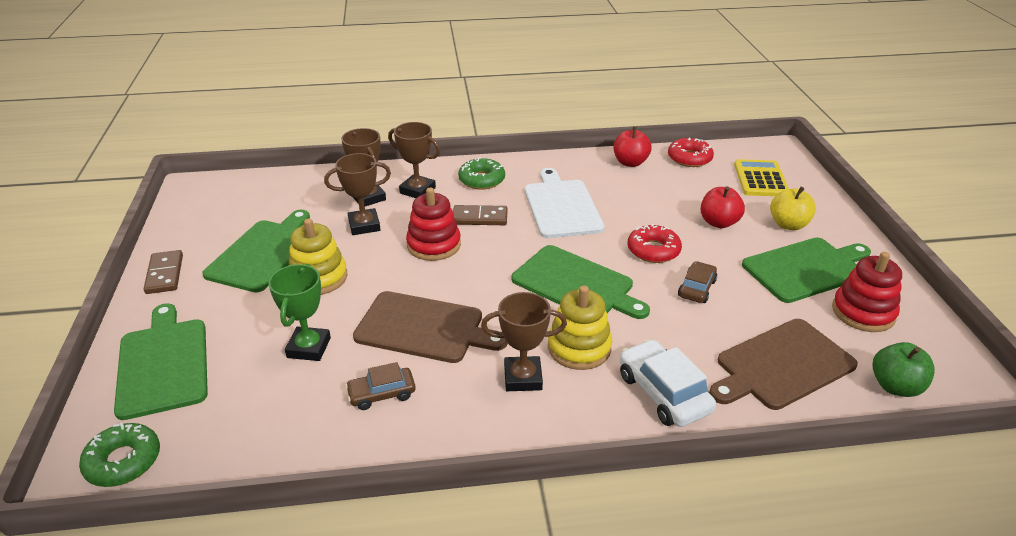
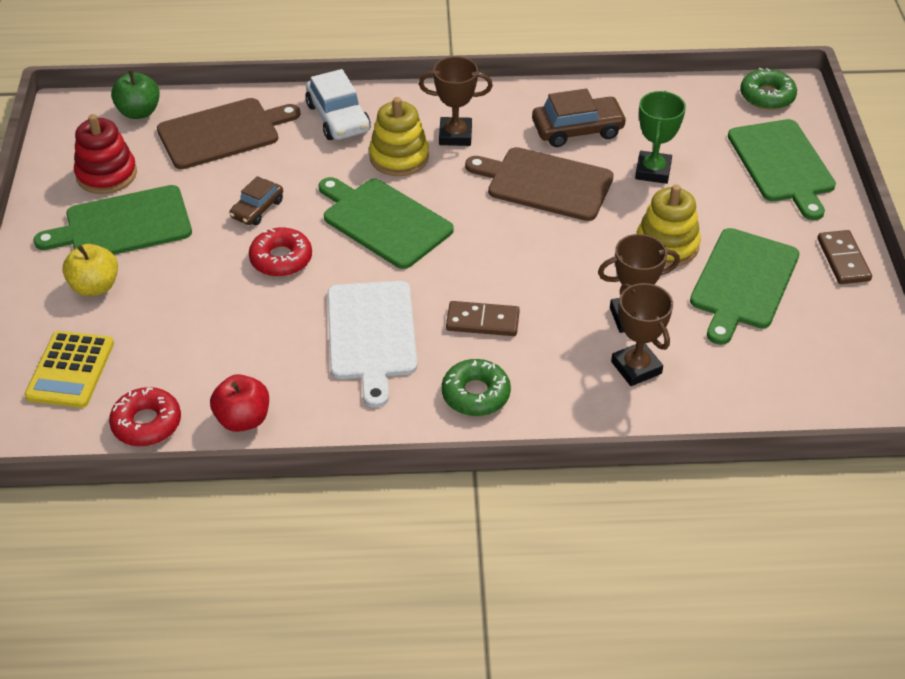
camera: 175 degrees left, 10 degrees up
brown car [345,362,416,410] -> brown car [532,89,627,147], size x1.59
brown trophy [388,122,441,198] -> none
red stacking toy [406,188,461,261] -> none
red apple [701,186,745,228] -> none

